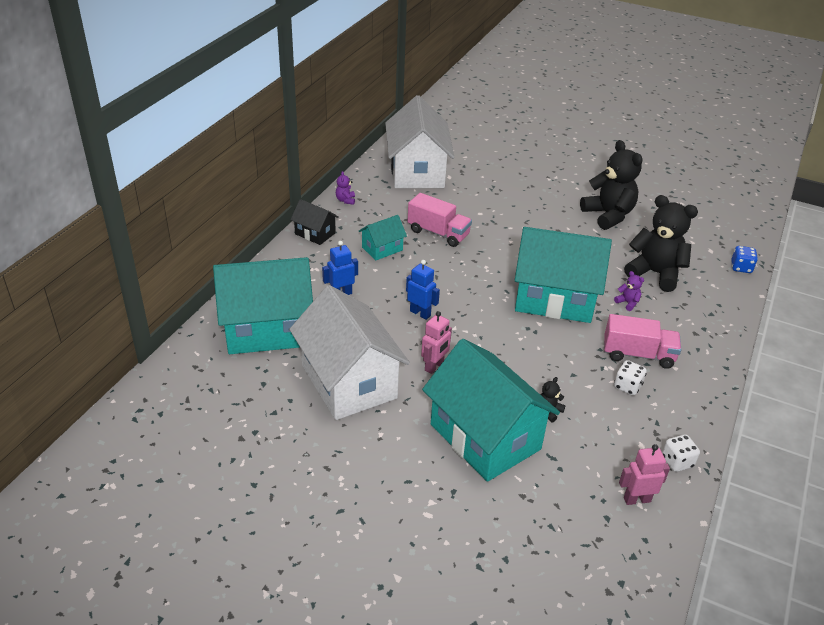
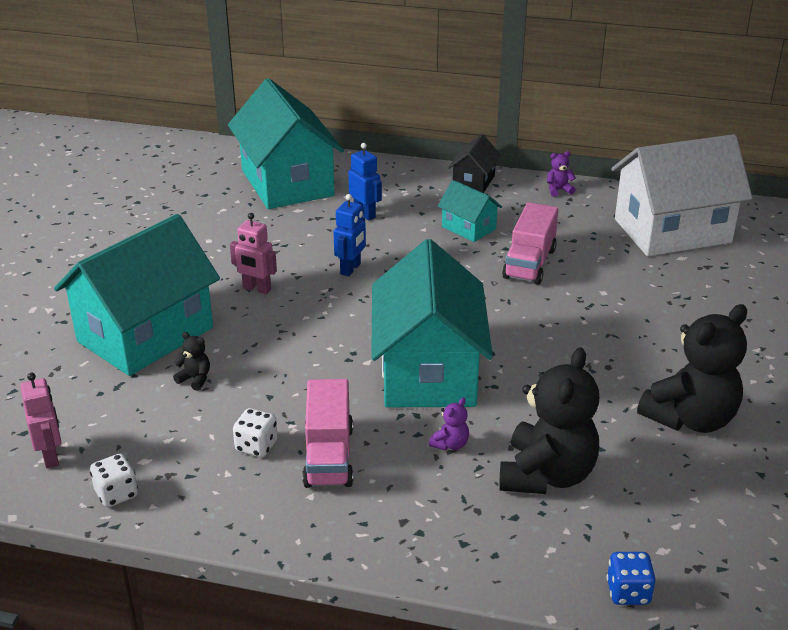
camera: 80 degrees right, 5 degrees down
white house [289,285,410,420] -> none

